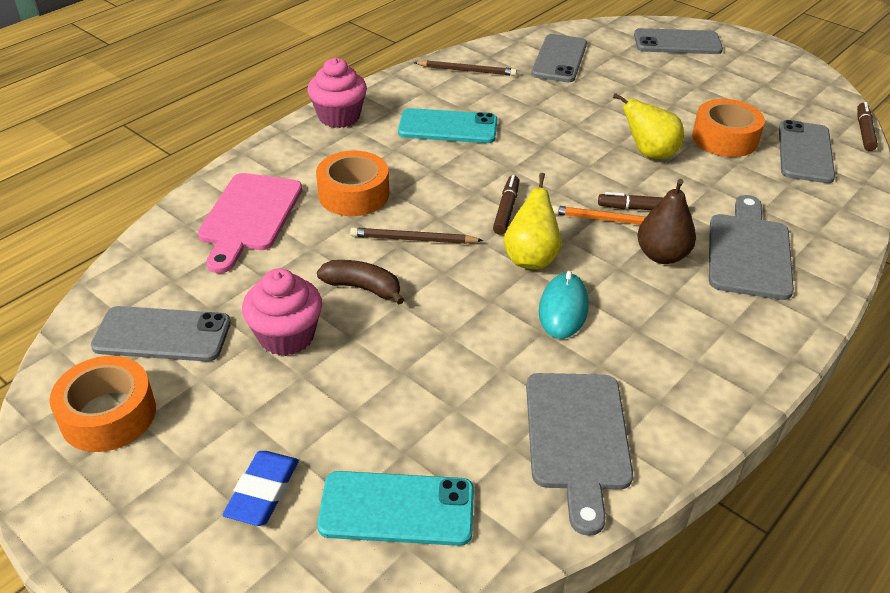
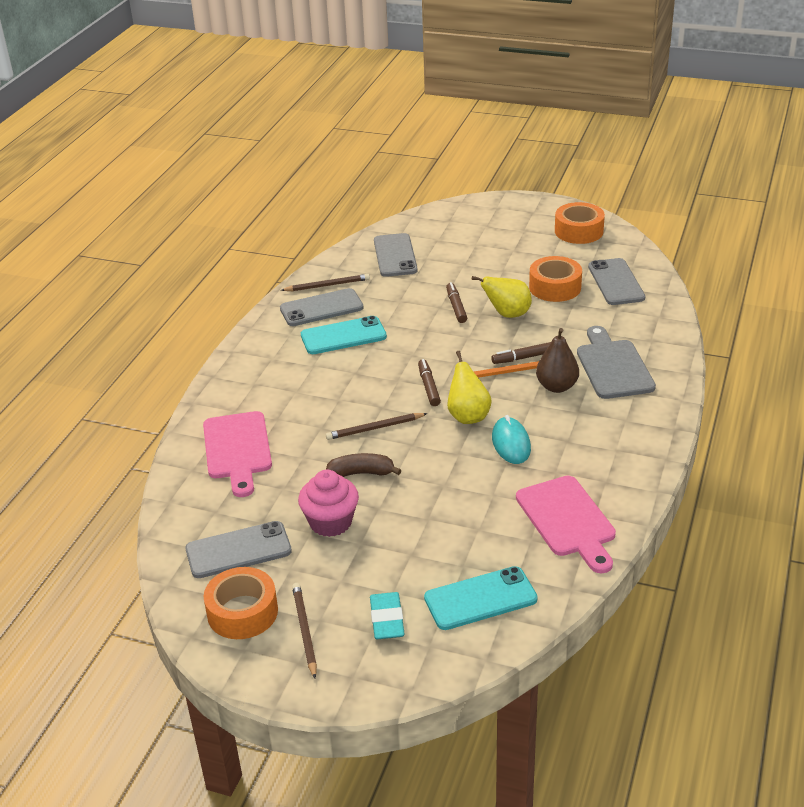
camera: 20 degrees left, 5 degrees down
blue eraser [223,451,299,526] -> turquoise eraser [370,592,405,639]
pink cupcake [307,58,367,128] -> none
orange tape [316,151,389,216] -> orange tape moved to [555,202,605,244]
grey cutting board [526,373,633,536] -> pink cutting board [516,476,616,573]
grey phone [634,28,723,54] -> grey phone moved to [280,288,363,326]
brown marker [857,102,878,151] -> brown marker moved to [446,282,467,323]
none -> brown pencil [292,583,317,679]

